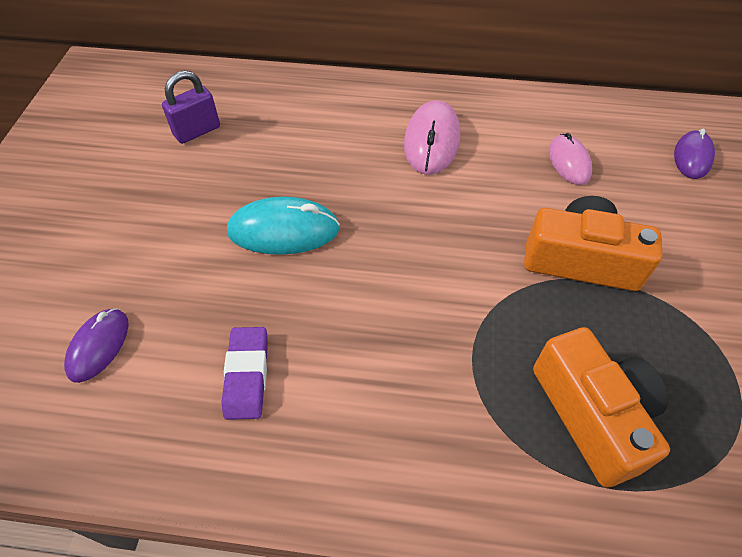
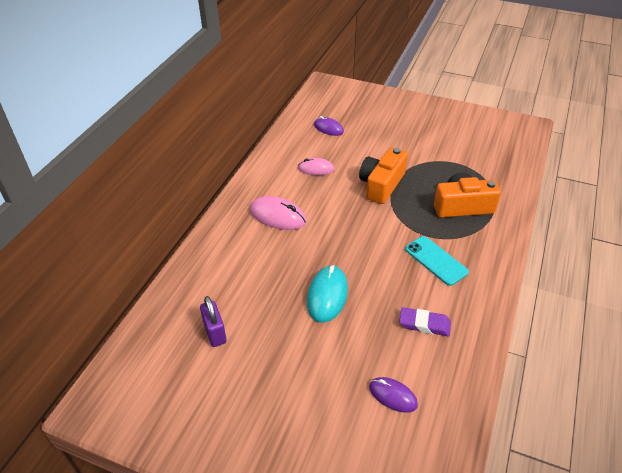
camera: 75 degrees left, 10 degrees down
none -> turquoise phone [405,236,469,286]

